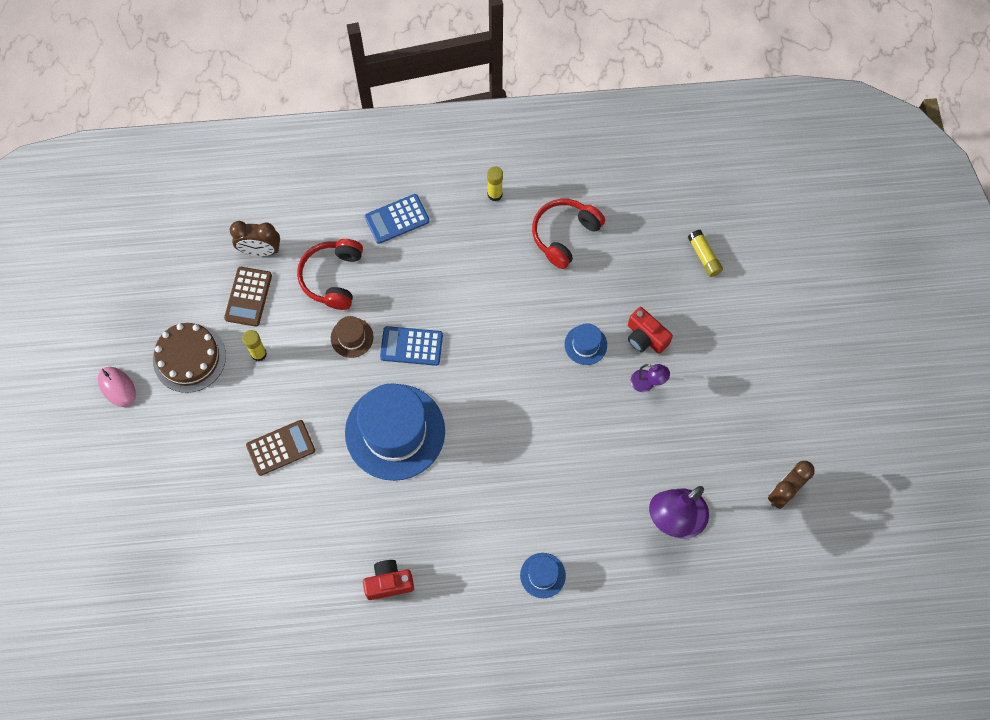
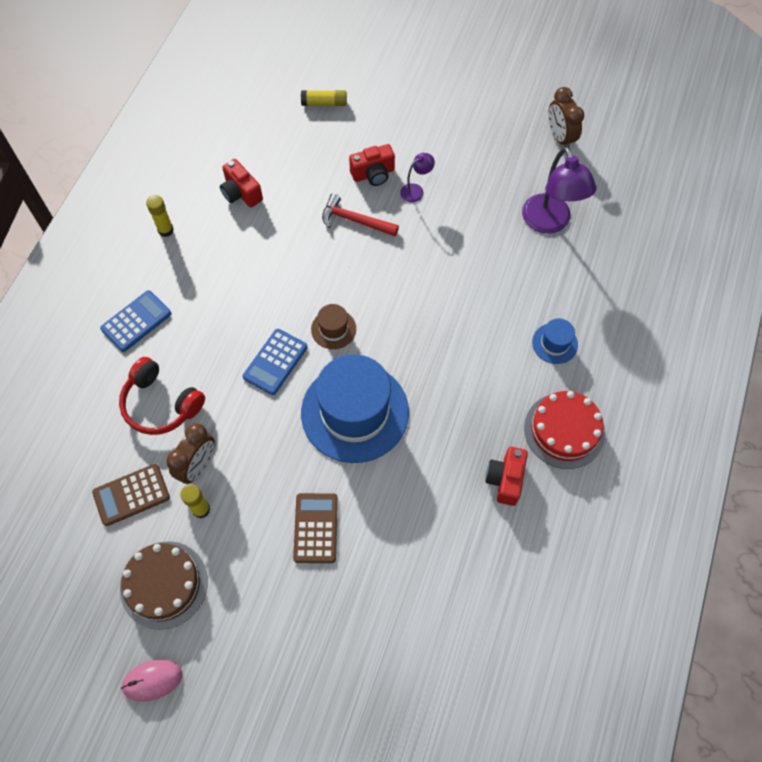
camera: 65 degrees left, 5 degrees down
brown calculator [224,267,272,327] -> brown calculator turned 120 degrees clockwise [92,464,170,526]
brown clock [230,221,280,256] -> brown clock moved to [166,423,215,484]
brown hat [331,316,374,358] -> brown hat moved to [311,304,356,349]
blue calculator [365,194,430,244] -> blue calculator turned 135 degrees counterclockwise [100,290,171,352]
red headphones [532,199,605,269] -> red camera [220,159,263,208]
blue hat [564,323,607,365] -> red hammer [322,193,399,236]
none -> red cake [524,391,605,469]

